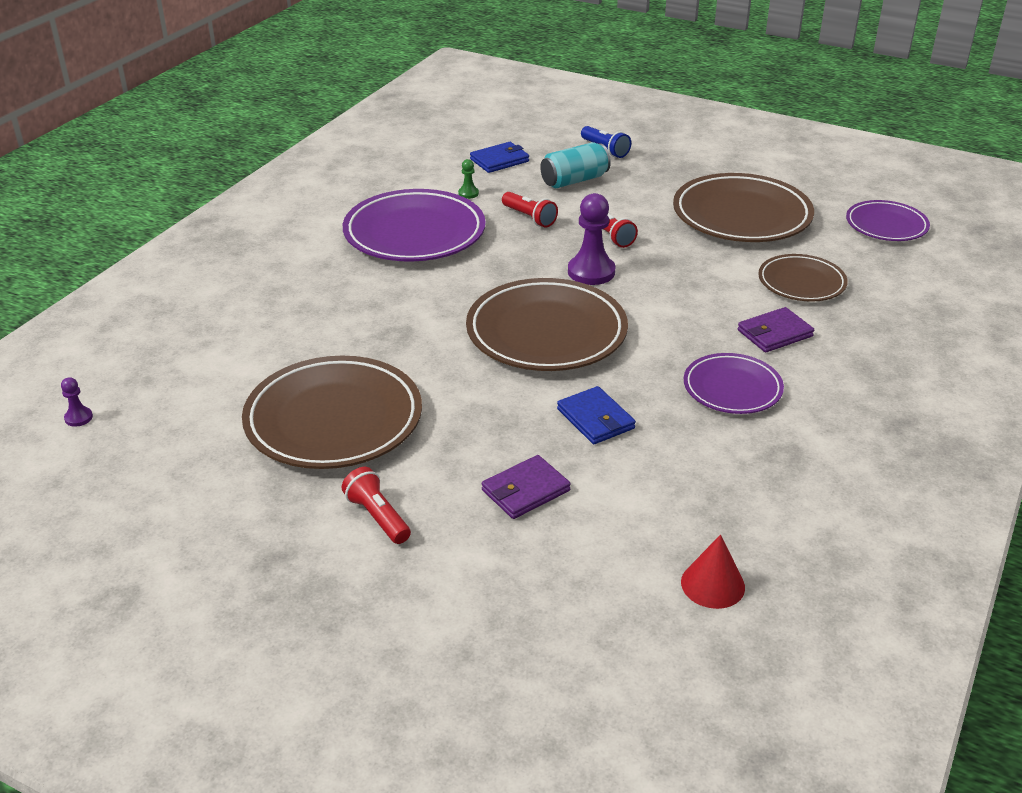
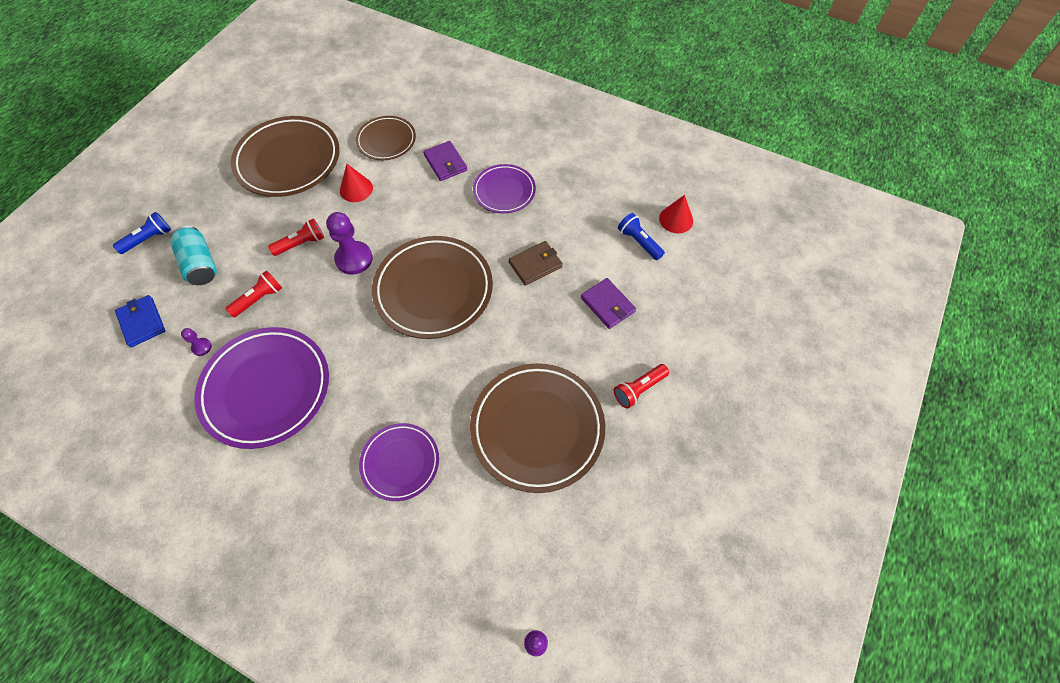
camera: 90 degrees left, 25 degrees up
green pawn [458,159,479,199] -> purple pawn [181,328,212,356]
blue wallet [557,386,636,444] -> brown wallet [508,241,563,286]
purple plate [846,200,930,241] -> purple plate moved to [359,423,439,501]
none -> red cone [340,164,373,202]
none -> blue flashlight [618,213,665,260]

